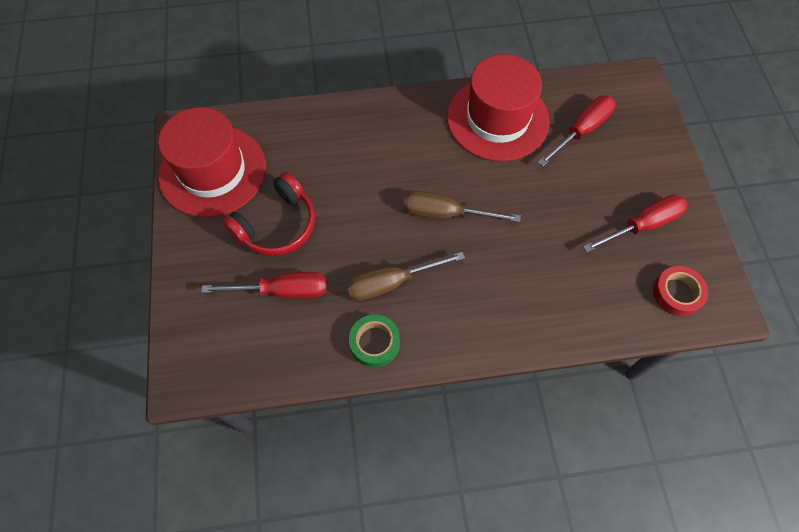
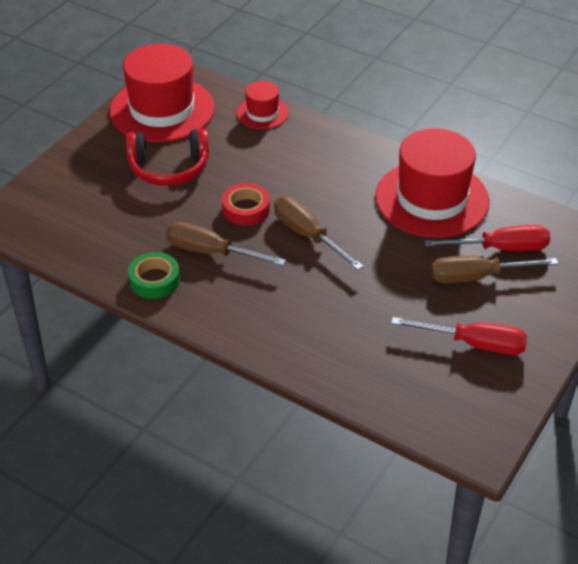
camera: 40 degrees right, 20 degrees down
red screwdriver [201,272,327,299] -> none
red tape [653,266,708,316] -> red tape moved to [222,183,270,226]
none -> red hat [237,81,289,130]
none -> brown screwdriver [431,256,559,284]

